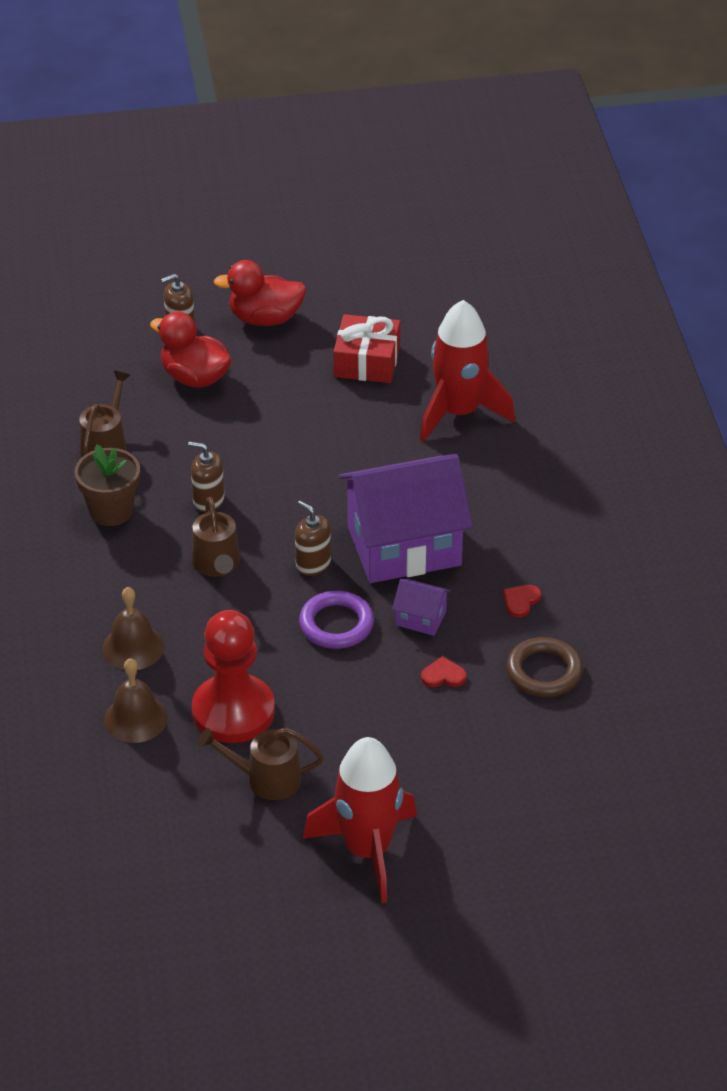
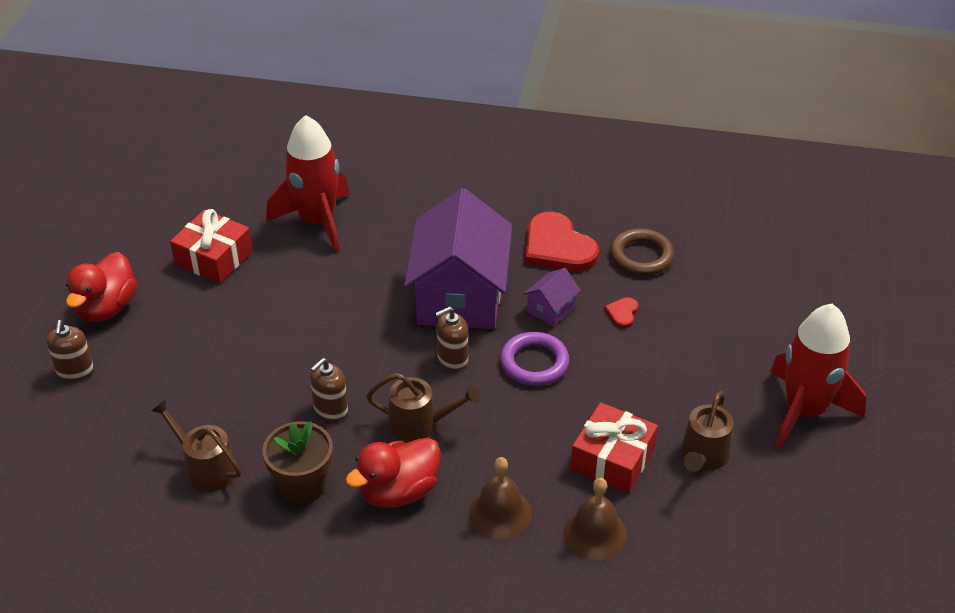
camera: 70 degrees left, 0 degrees up
red duck [150,311,232,388] -> red duck moved to [345,437,441,508]
red pawn [192,610,275,743] -> red gift [571,402,658,493]
red heart [503,585,541,617] -> red heart [525,212,599,272], size x2.27

